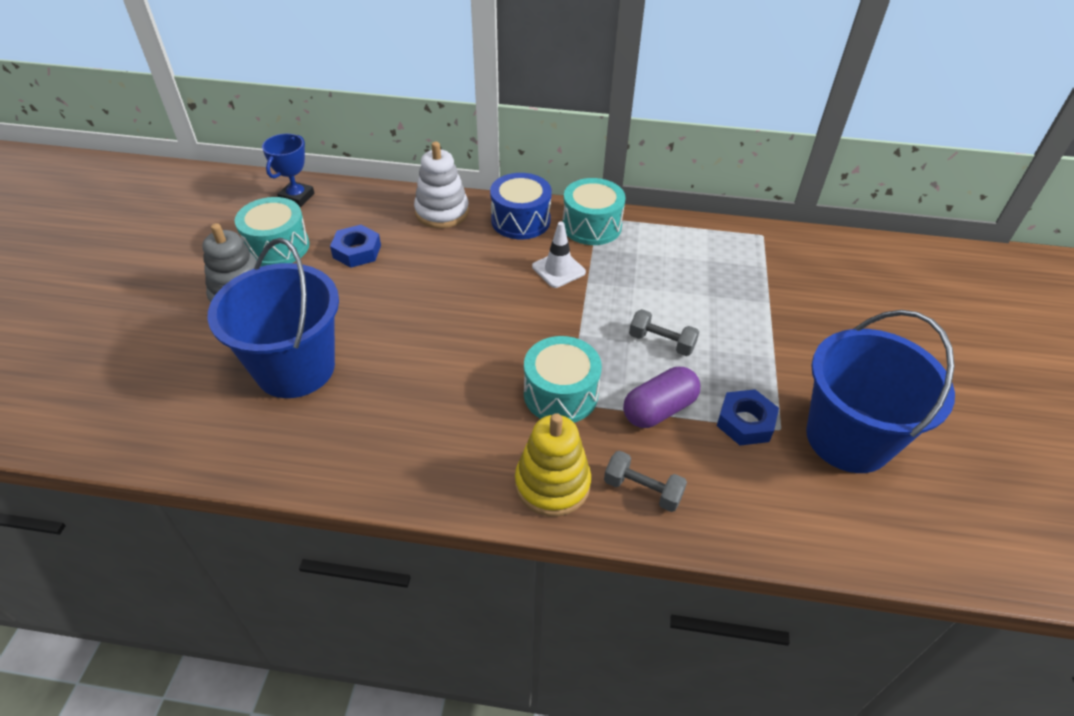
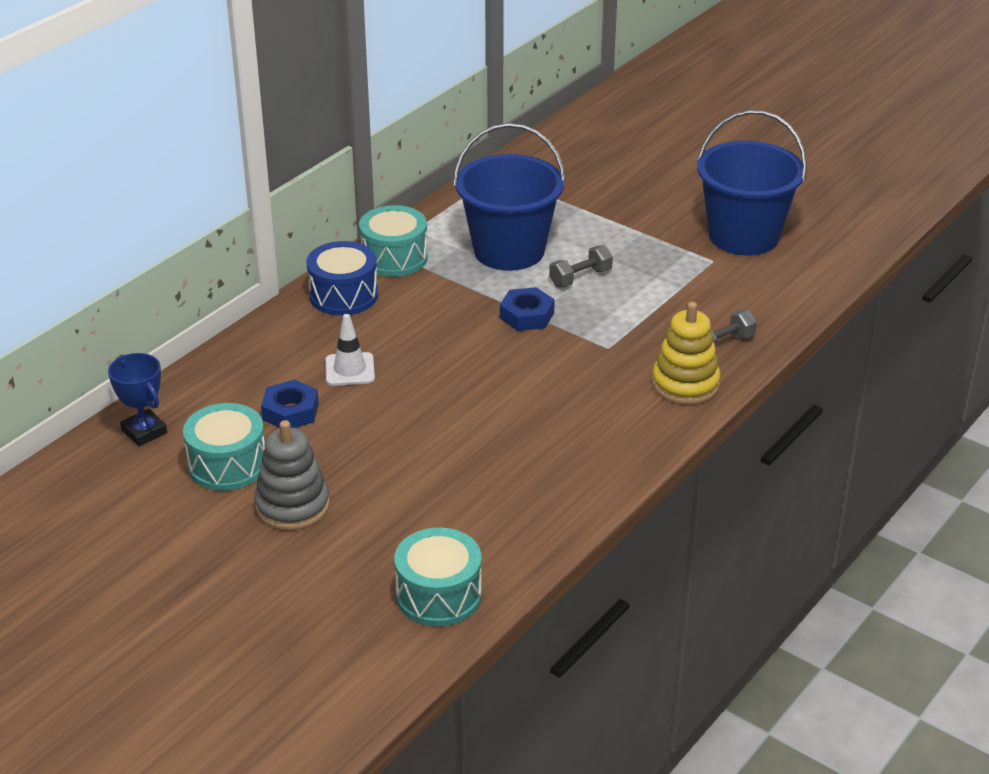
camera: 60 degrees left, 10 degrees down
blue bucket [207,238,339,398] -> blue bucket moved to [453,123,566,271]
white stacking toy [414,141,469,228] -> none
turquoise drum [524,336,602,423] -> turquoise drum moved to [394,527,482,626]
white traffic cone [532,222,586,288] -> white traffic cone moved to [325,314,375,386]
purple capsule [623,367,700,428] -> none
blue nut [717,389,779,445] -> blue nut moved to [500,287,555,331]

